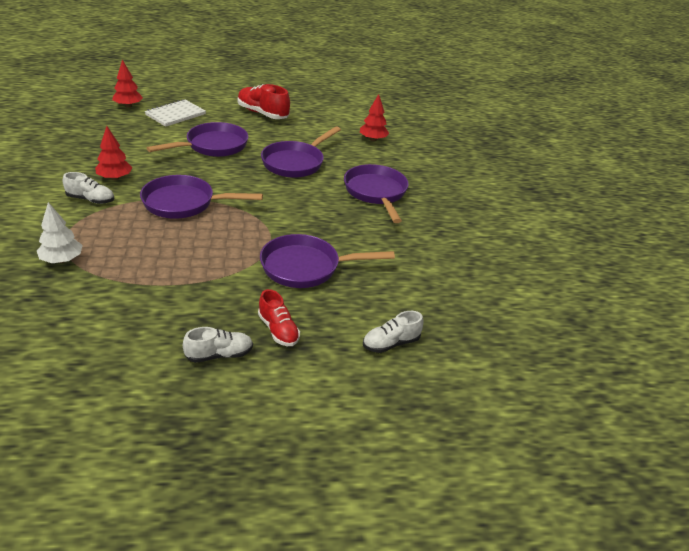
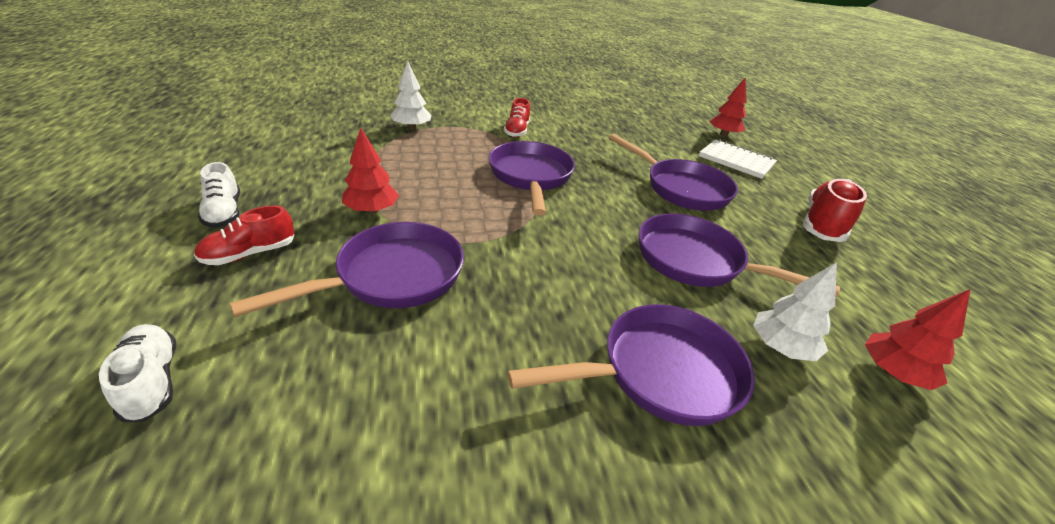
camera: 85 degrees right, 0 degrees up
white shoe [63,172,114,204] -> red shoe [504,98,530,137]
red tree [95,126,132,180] -> red tree moved to [342,128,399,214]
purple pan [260,234,395,288] -> purple pan turned 60 degrees clockwise [229,222,464,317]
none -> white tree [753,262,837,361]

